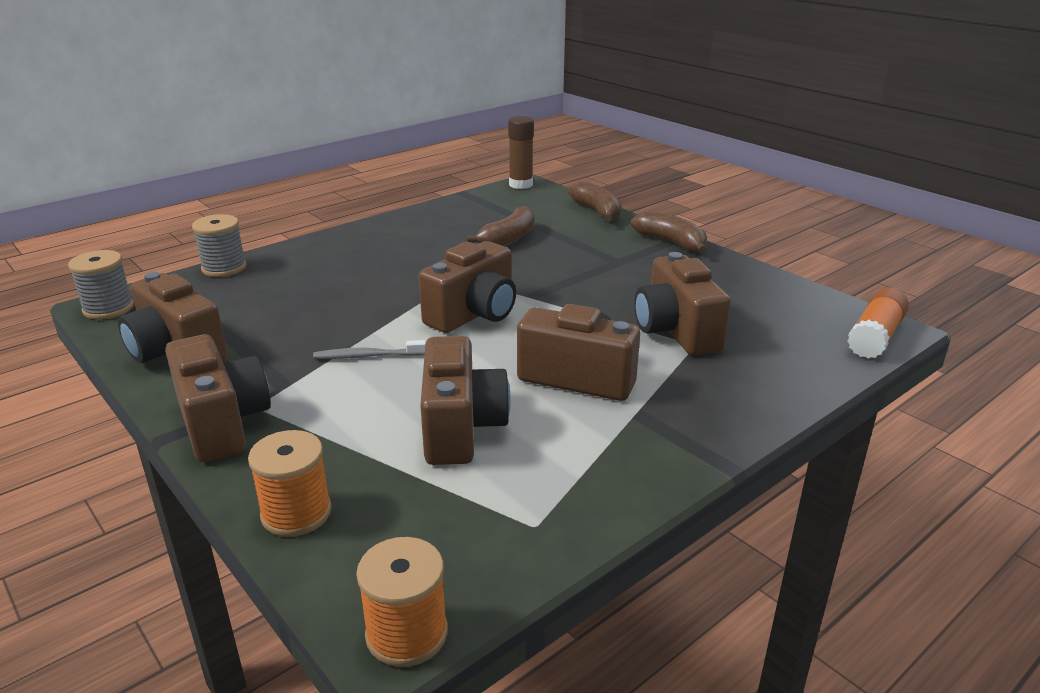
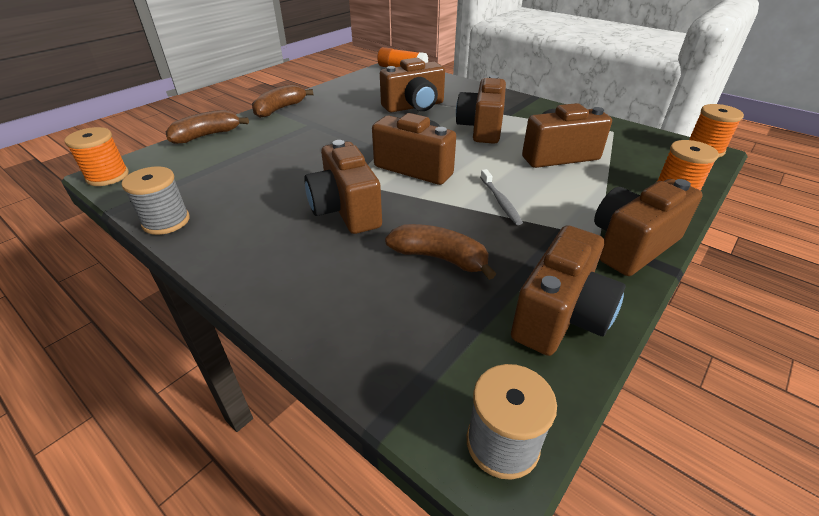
camera: 100 degrees left, 10 degrees up
grey spool [192,214,246,277] -> grey spool moved to [121,166,190,235]
brown banana [466,206,535,246] -> brown banana moved to [385,224,496,280]
brown glue stick [508,116,534,189] -> orange spool [65,127,129,186]
none -> brown camera [304,140,382,234]

